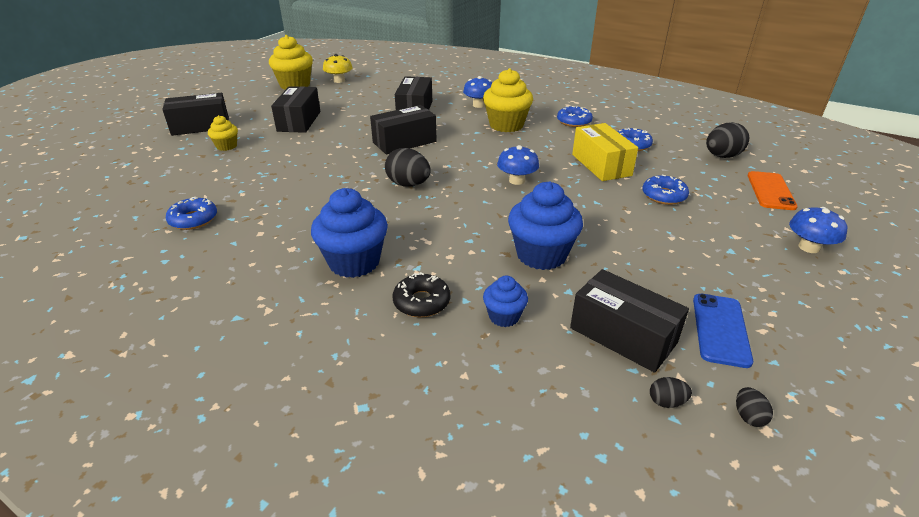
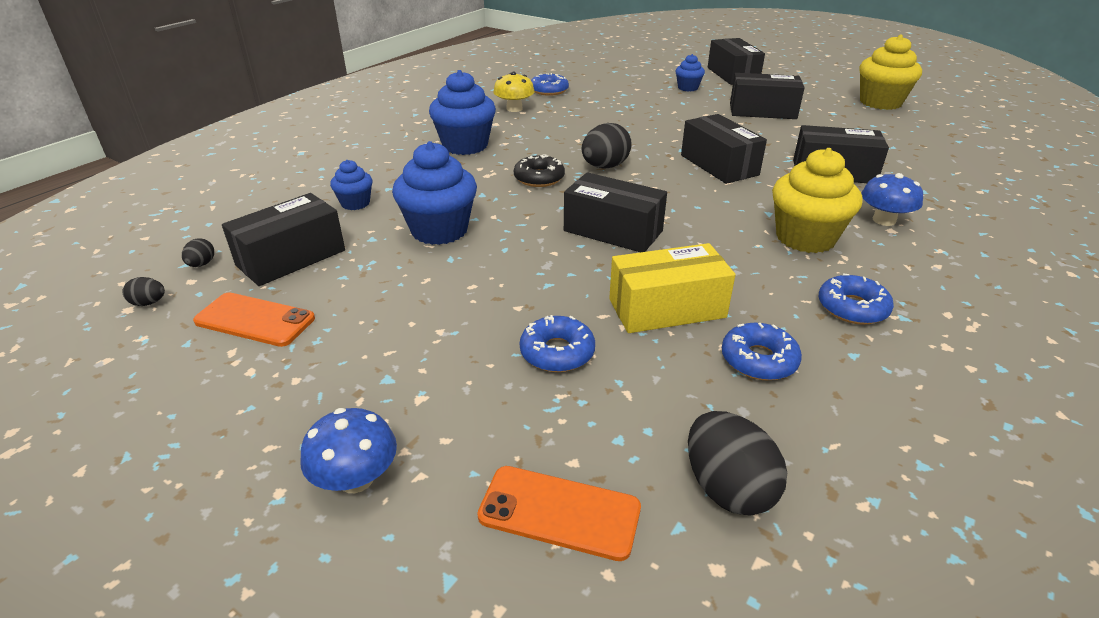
camera: 95 degrees right, 0 degrees up
yellow cupcake [208,115,238,151] -> blue cupcake [675,54,705,92]
yellow mushroom [323,54,353,83] -> yellow mushroom moved to [493,72,534,112]
black donut [392,272,450,317] -> black donut moved to [514,154,565,187]
blue mushroom [497,145,539,185] -> black box [564,172,667,252]
blue phone [693,294,753,368] -> orange phone [193,293,315,347]

